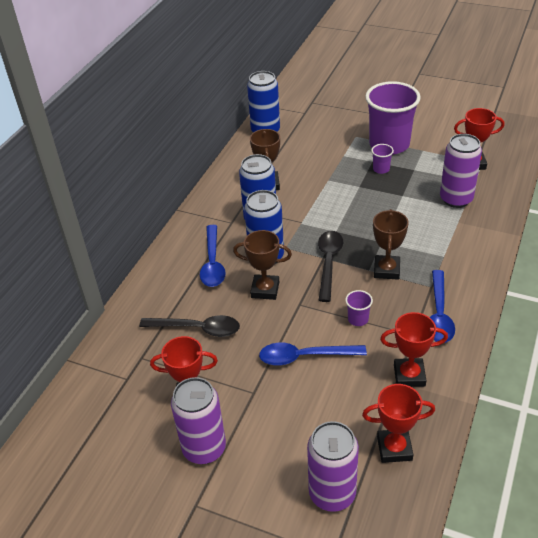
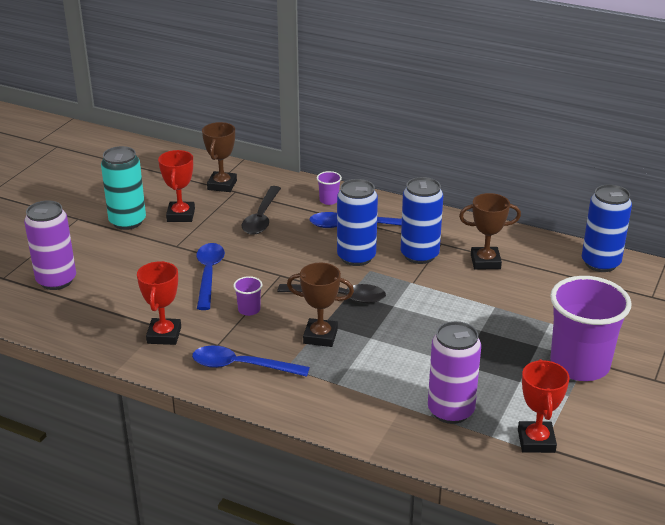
camera: 90 degrees right, 10 degrees down
purple can [171,377,226,464] -> turquoise can [101,146,146,230]
brown trophy [233,230,292,300] -> brown trophy moved to [202,122,237,192]
red trophy [362,384,435,463] -> none
purple cup [371,144,394,174] -> purple cup moved to [317,171,342,205]

